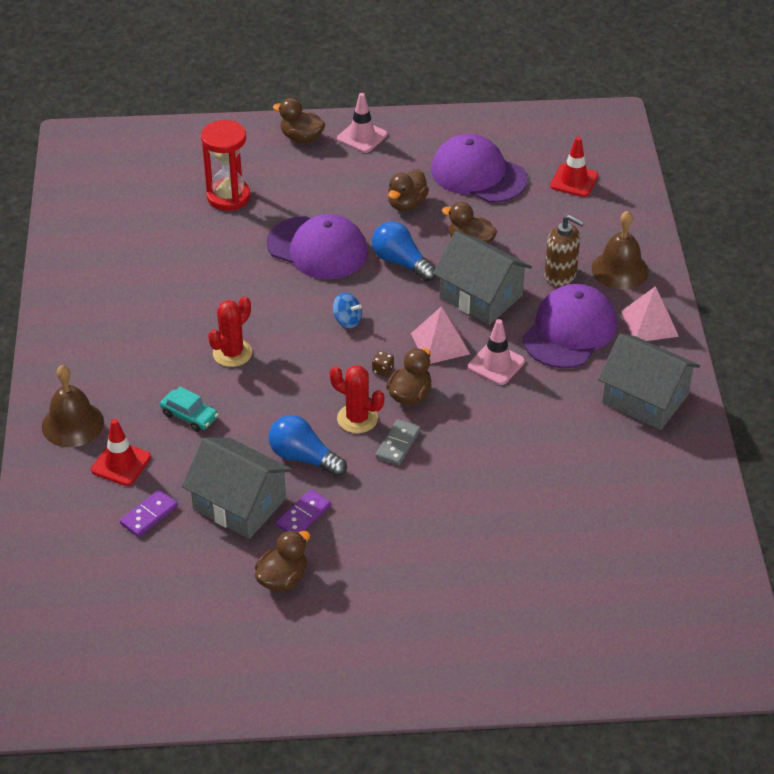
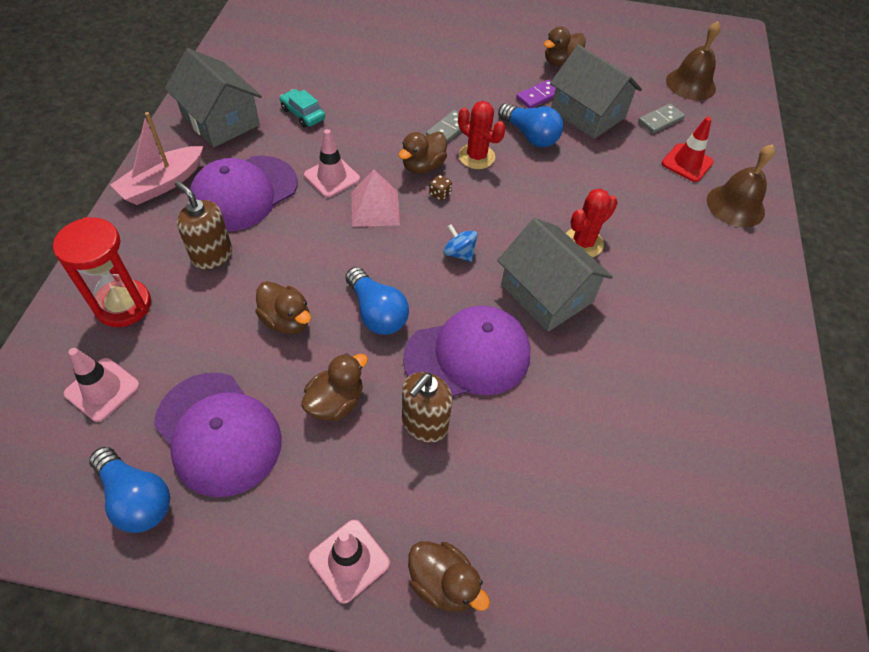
camera: 170 degrees left, 10 degrees up
purple domino [120,489,178,537] -> grey domino [638,104,685,134]
turquoise car [160,386,218,432] -> turquoise car moved to [280,89,325,128]
red hourglass [201,120,250,211] -> red hourglass moved to [53,217,151,327]
purple cap [267,214,368,279] -> purple cap turned 120 degrees clockwise [403,306,530,397]
grey house [433,231,532,325] -> grey house moved to [497,218,613,332]
red traffic cone [550,137,598,197] -> pink traffic cone [64,348,140,422]
brown bell [592,211,649,290] -> brown bell moved to [666,21,720,100]
pink pyramid [621,286,679,341] -> pink boat [110,112,203,205]
none -> blue light bulb [89,447,170,533]
none -> brown soap dispenser [402,372,452,443]

